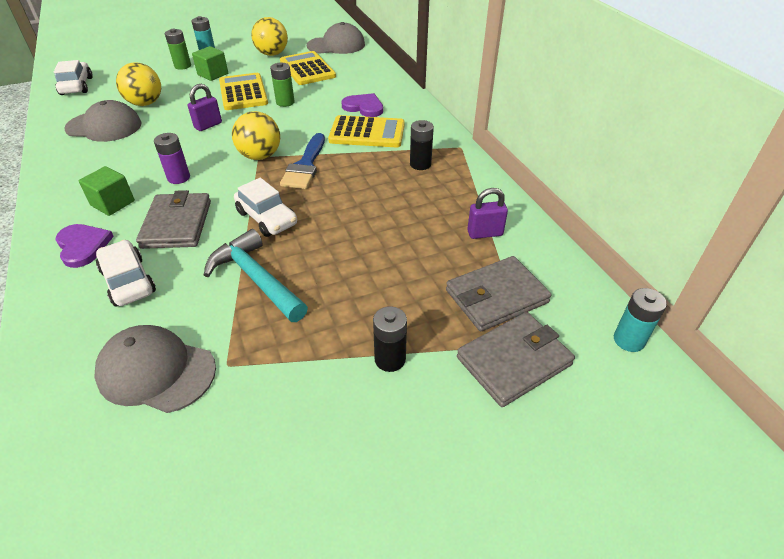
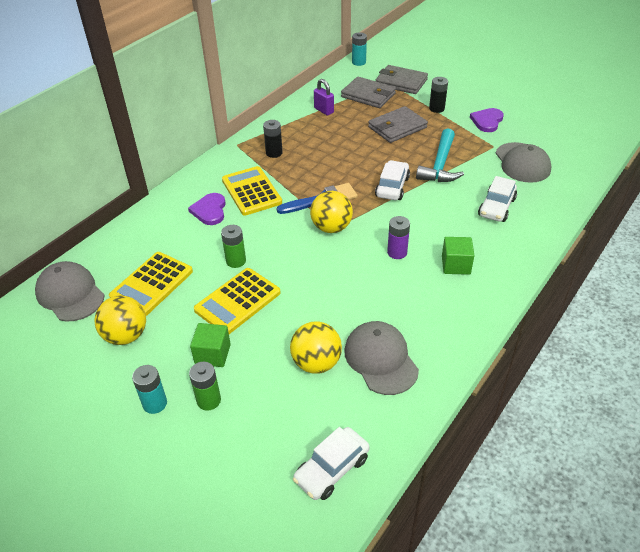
camera: 120 degrees left, 0 degrees up
purple heart [55,224,114,268] -> purple heart moved to [470,108,504,132]
grey wallet [136,190,211,249] -> grey wallet moved to [368,106,428,143]
purple padlock [188,84,222,131] -> none

